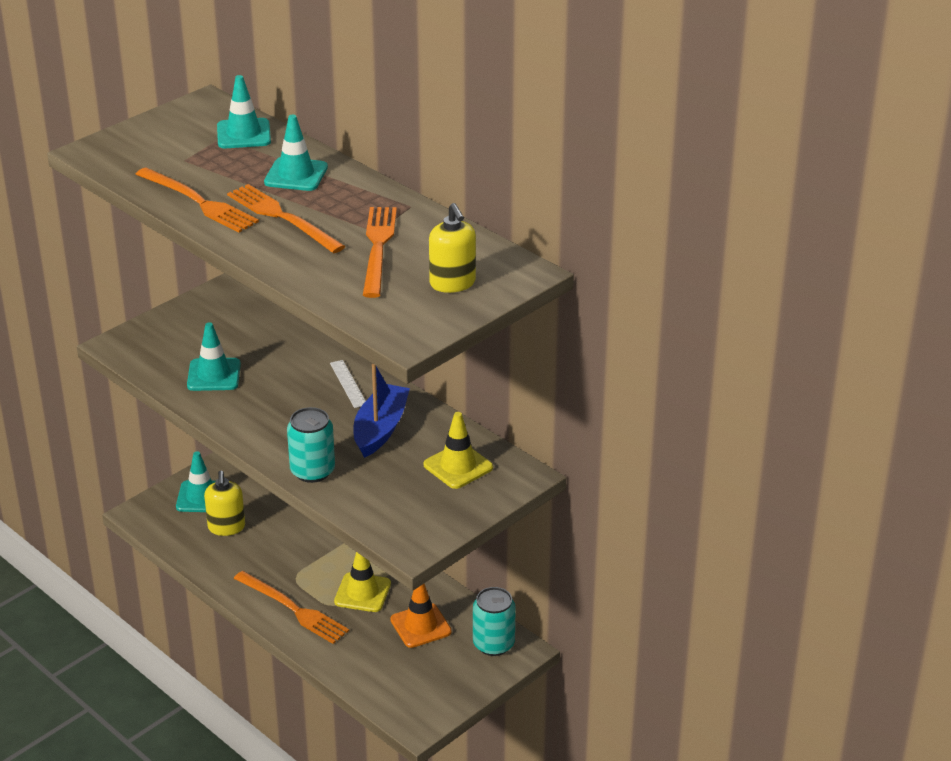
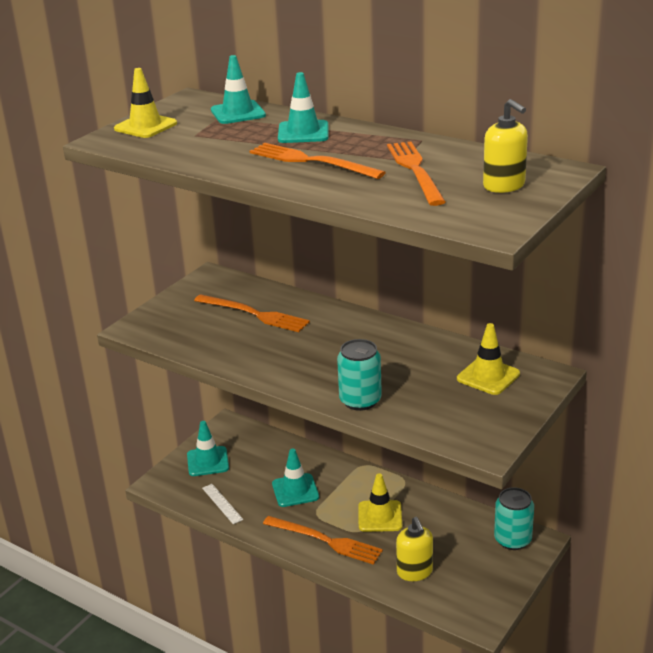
camera: 10 degrees left, 5 degrees down
orange fork [136,168,259,233] -> orange fork moved to [194,294,310,332]
turquoise traffic cone [187,322,241,391] -> turquoise traffic cone moved to [272,449,319,507]
yellow soap dispenser [204,471,245,536] -> yellow soap dispenser moved to [396,517,433,581]
white ruler [330,360,366,408] -> white ruler moved to [202,484,243,524]
blue boat [353,363,410,458] -> none
orange traffic cone [390,584,452,648] -> none
none -> yellow traffic cone [114,68,177,138]

